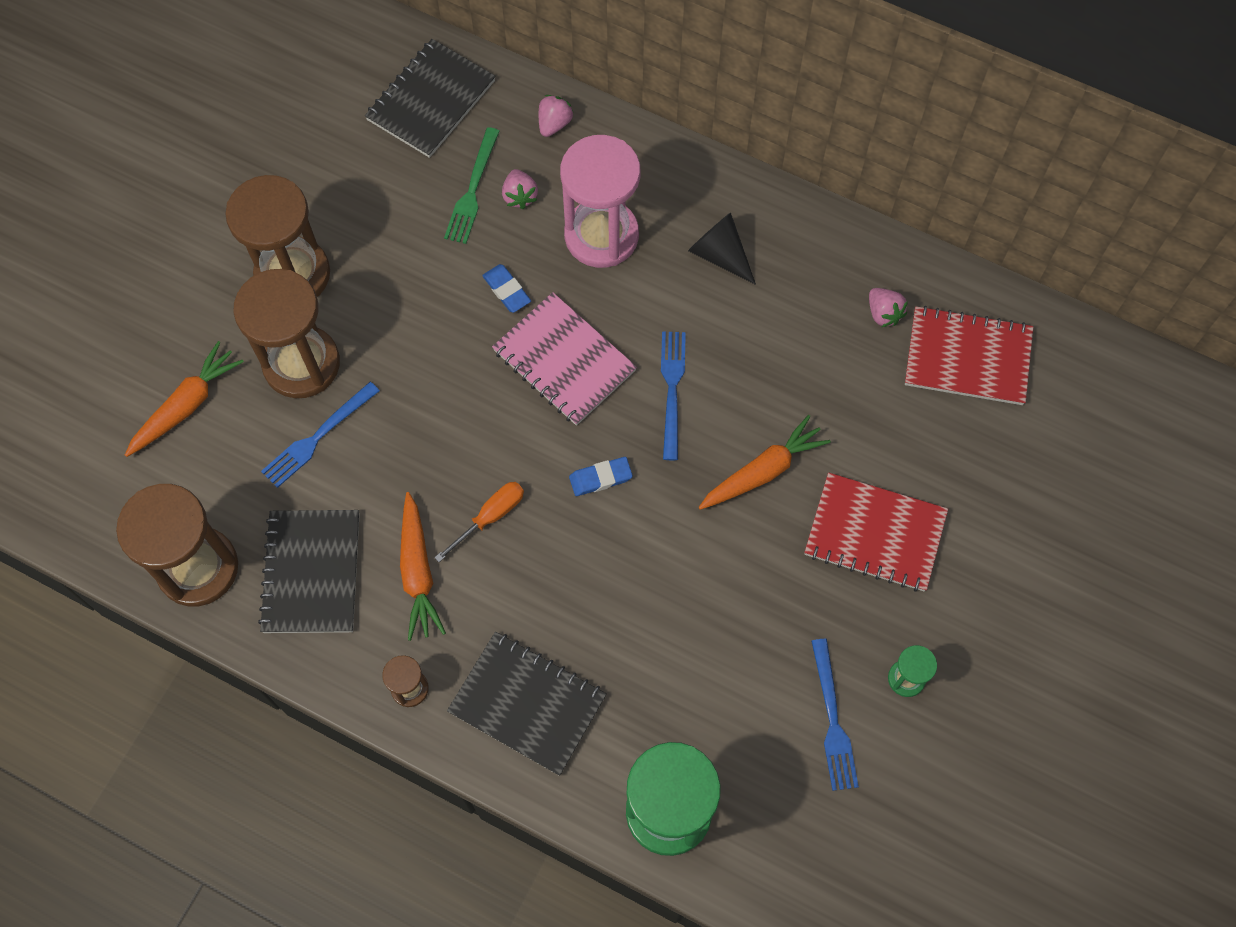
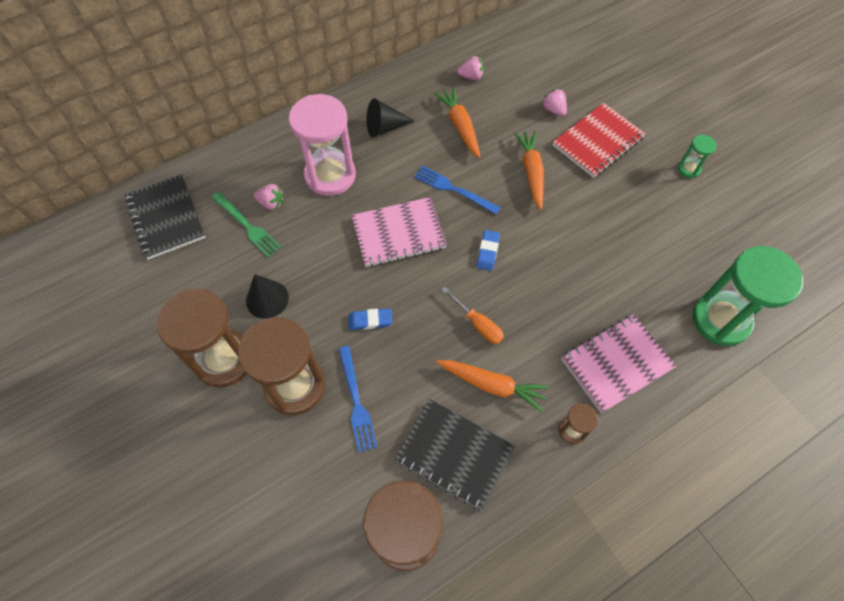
camera: 60 degrees left, 5 degrees down
orange carrot [125,341,244,457] -> orange carrot moved to [434,87,480,158]
orange screwdriver [434,482,524,562] -> orange screwdriver turned 150 degrees clockwise [441,287,504,344]
black notebook [447,632,607,776] -> pink notebook [561,314,677,413]
blue eraser [482,264,531,313] -> blue eraser moved to [348,308,392,330]
pink strawberry [539,95,574,137] -> pink strawberry moved to [542,89,567,116]
blue fork [811,639,859,791] -> none
red notebook [905,306,1034,405] -> none
none -> black cone [246,274,289,319]

